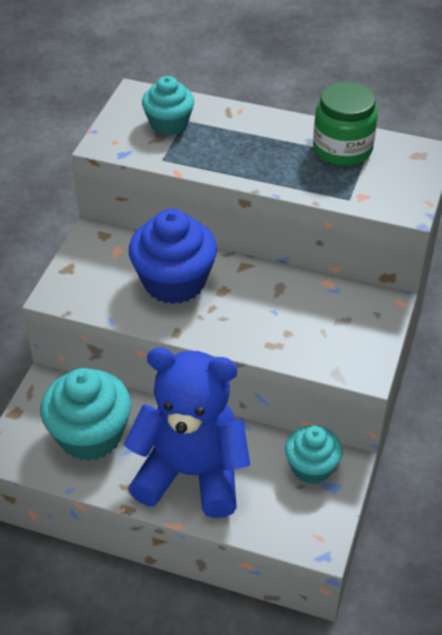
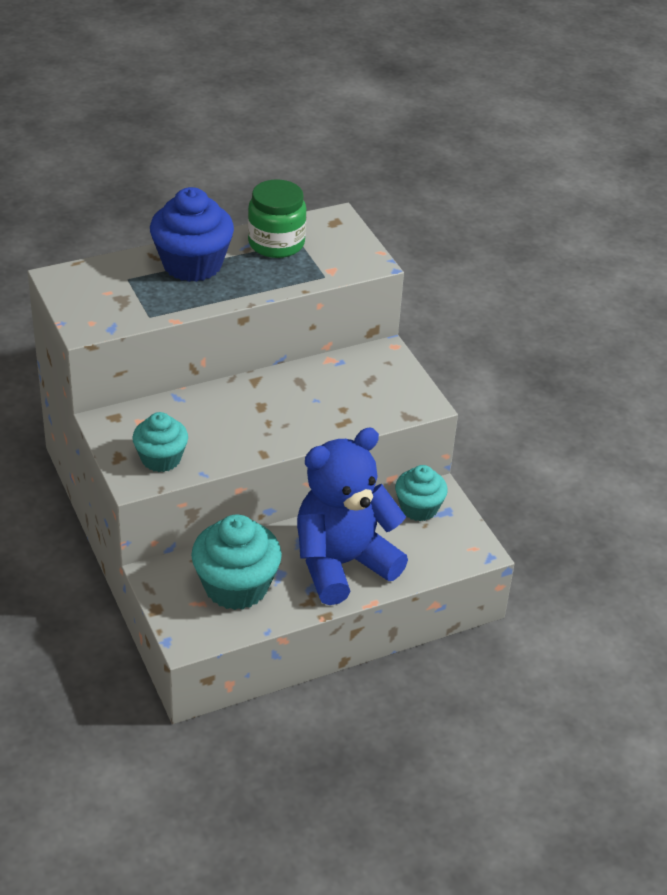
camera: 45 degrees left, 5 degrees down
blue cupcake [129,209,217,304] -> blue cupcake moved to [150,187,234,282]
turquoise cupcake [142,76,194,136] -> turquoise cupcake moved to [133,412,188,472]

